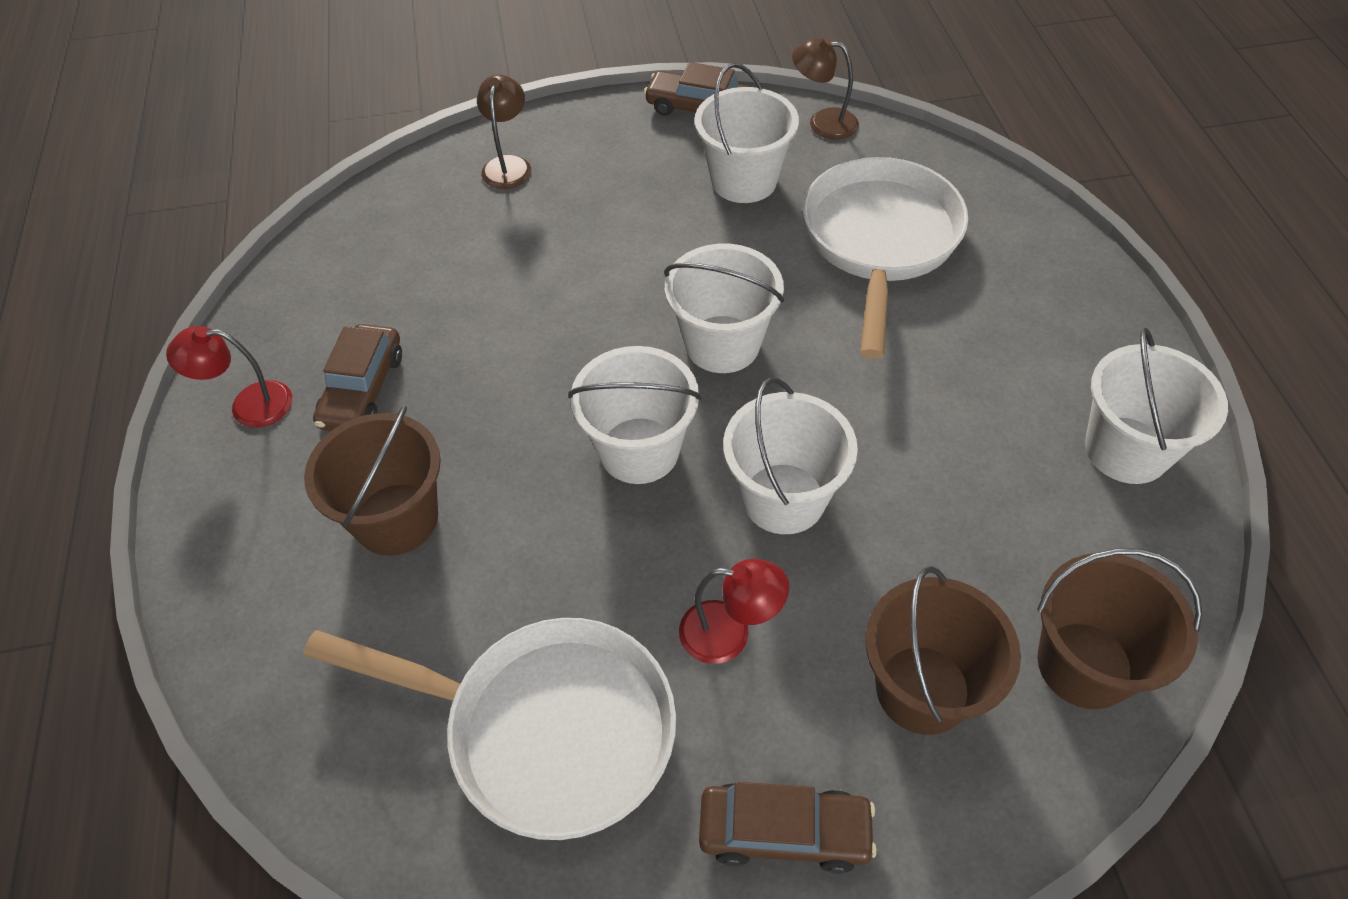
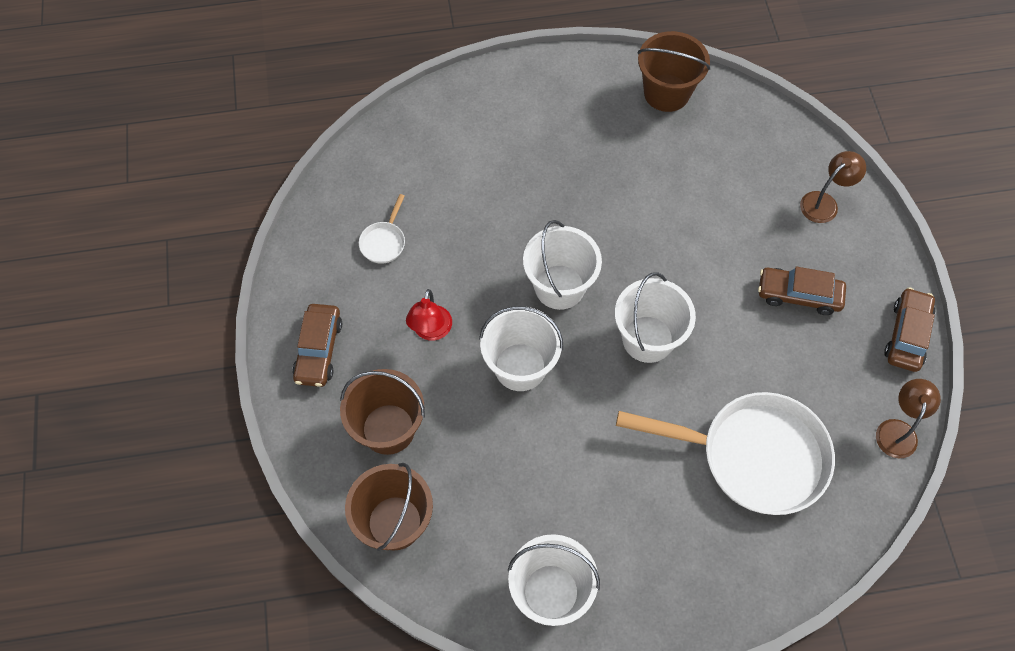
camera: 90 degrees right, 10 degrees up
red lamp [166,326,292,428] -> none
white pan [303,618,676,840] -> white pan [359,194,405,264], size x0.40
brown bucket [304,405,441,556] -> brown bucket moved to [637,31,710,112]
brown car [313,324,402,431] -> brown car moved to [758,267,846,315]
brown lamp [477,74,531,189] -> brown lamp turned 45 degrees counterclockwise [800,151,866,223]
white bucket [695,63,799,203] -> none

